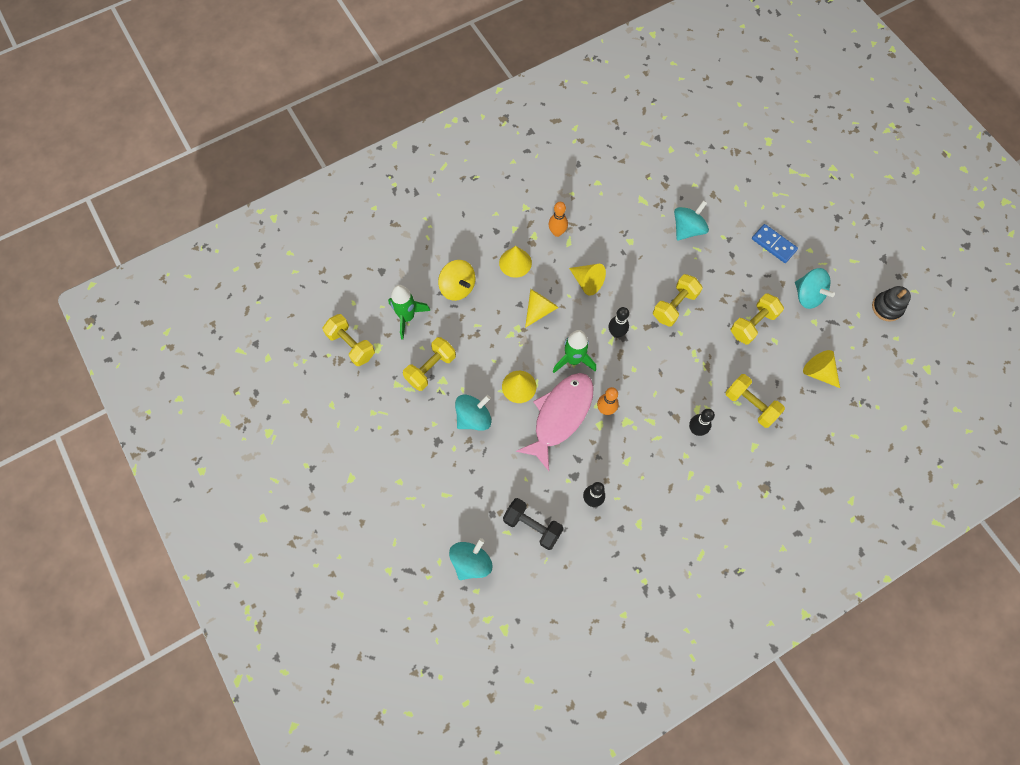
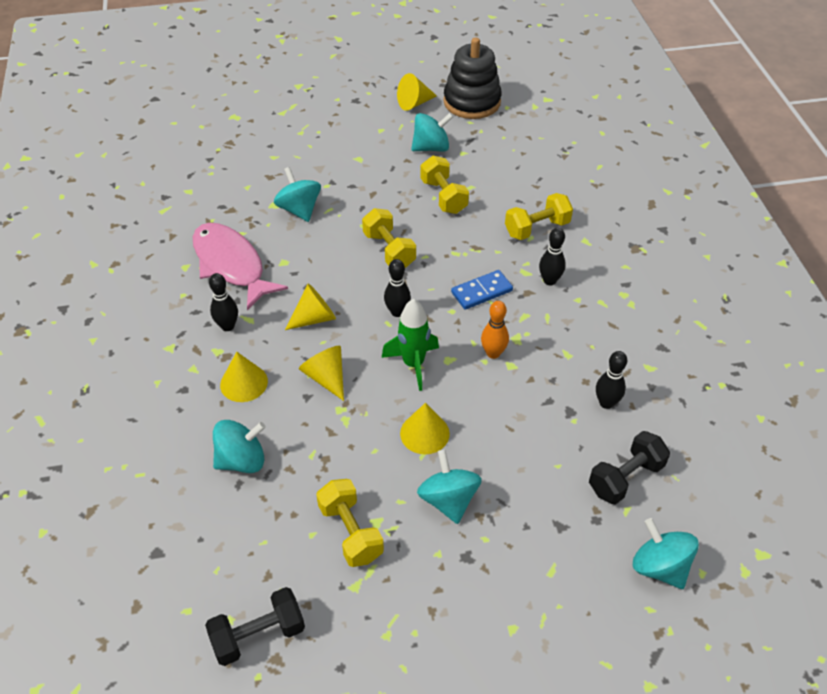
camera: 70 degrees left, 20 degrees down
yellow dumbbell [323,314,375,366] -> black dumbbell [205,587,305,666]
green rocket [388,285,430,340] -> none
yellow spinning top [438,260,475,301] -> turquoise spinning top [213,420,266,473]
pink fish [516,373,594,471] -> pink fish moved to [193,223,288,311]
orange bowling pin [549,202,568,237] -> black bowling pin [209,273,238,331]
blue domino [752,224,798,263] -> blue domino moved to [451,270,513,310]
yellow cone [803,350,840,388] -> yellow cone moved to [397,73,437,111]
black stacking toy [872,286,911,321] -> black stacking toy [443,37,502,119], size x1.76

